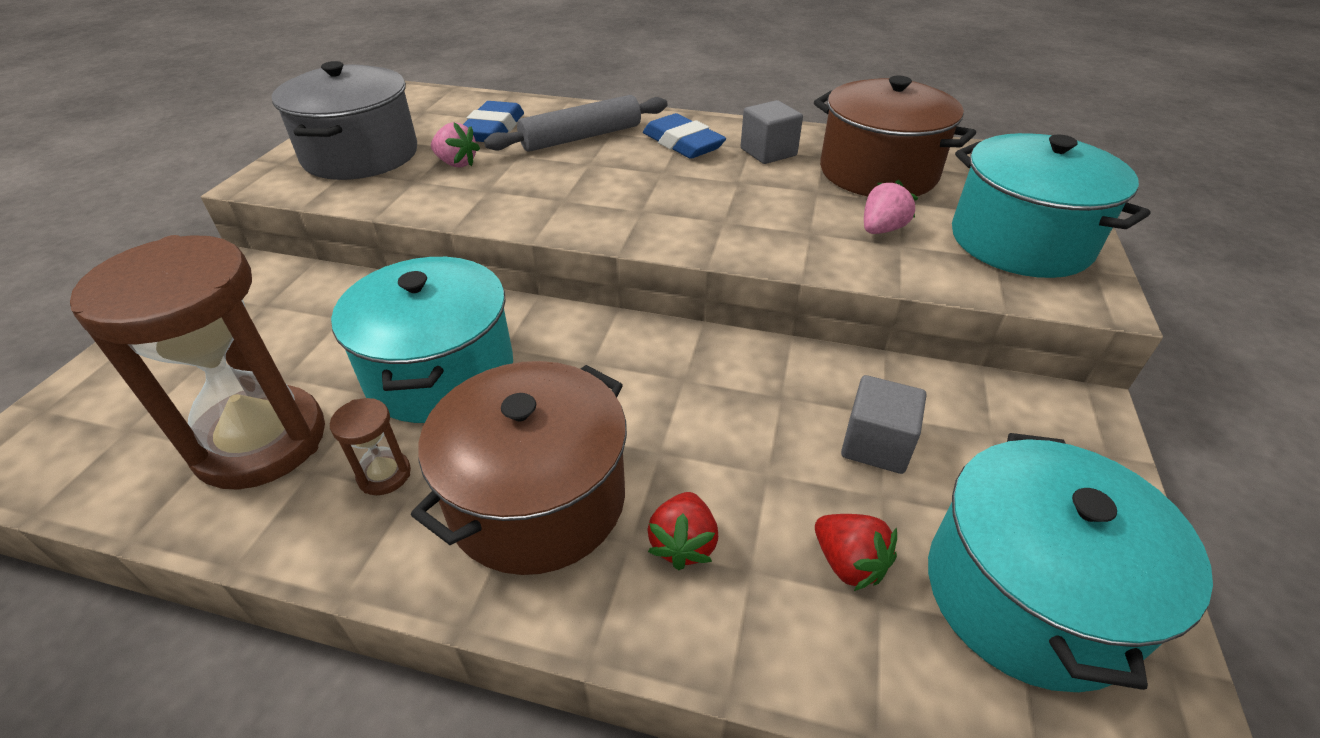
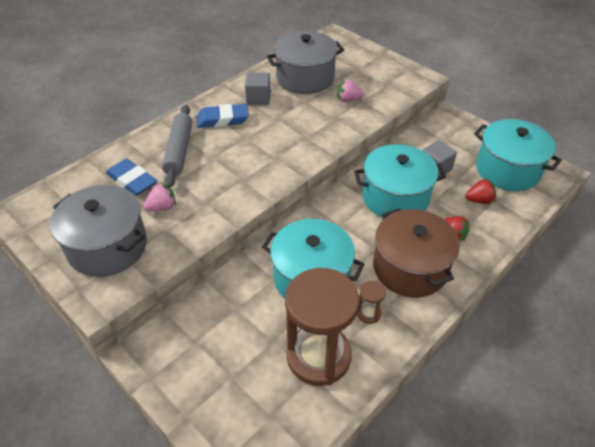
camera: 60 degrees left, 5 degrees up
brown pot [814,76,976,196] -> grey pot [267,31,344,94]
pink strawberry [864,180,918,234] -> pink strawberry turned 75 degrees counterclockwise [337,79,364,102]
turquoise pot [952,133,1151,278] -> turquoise pot moved to [354,144,446,217]

